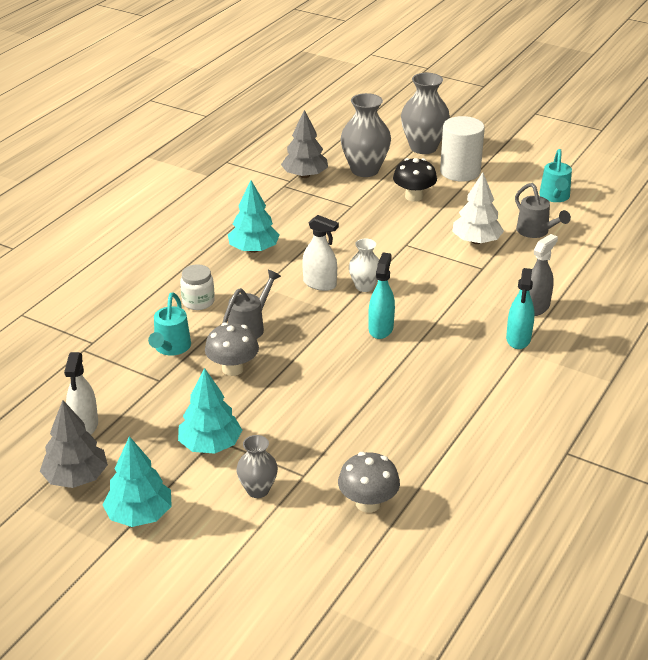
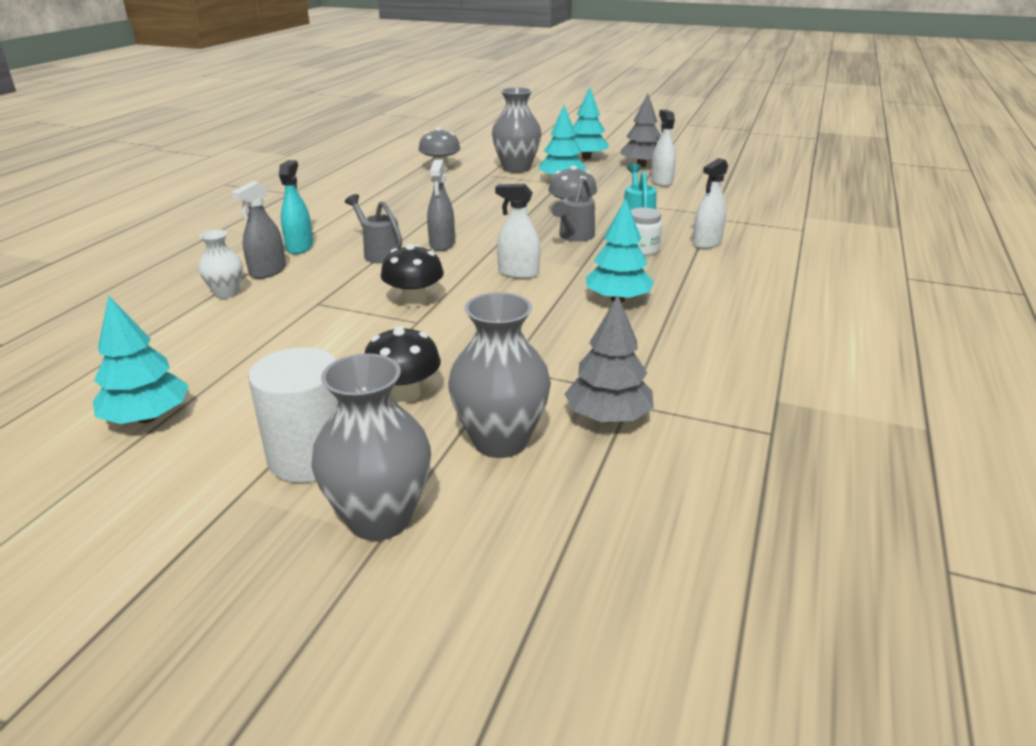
camera: 170 degrees right, 5 degrees down
grey vase [236,435,278,498] -> grey vase [492,87,541,173], size x1.75
white vase [349,238,379,292] -> white vase moved to [199,230,243,299]
turquoise spray bottle [369,252,395,339] -> grey spray bottle [427,159,455,251]
white tree [452,172,504,244] -> none
grey watering can [515,183,571,238] -> grey watering can moved to [345,194,402,264]
turquoise watering can [539,149,572,202] -> turquoise tree [93,296,189,424]
none -> black mushroom [381,244,444,307]
none -> white spray bottle [692,158,728,249]

